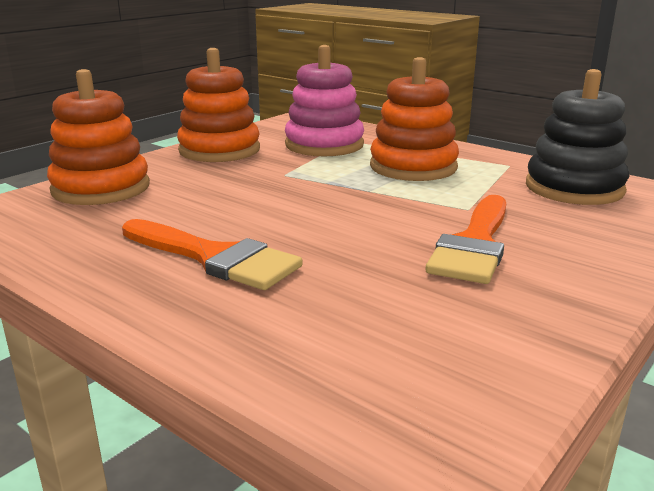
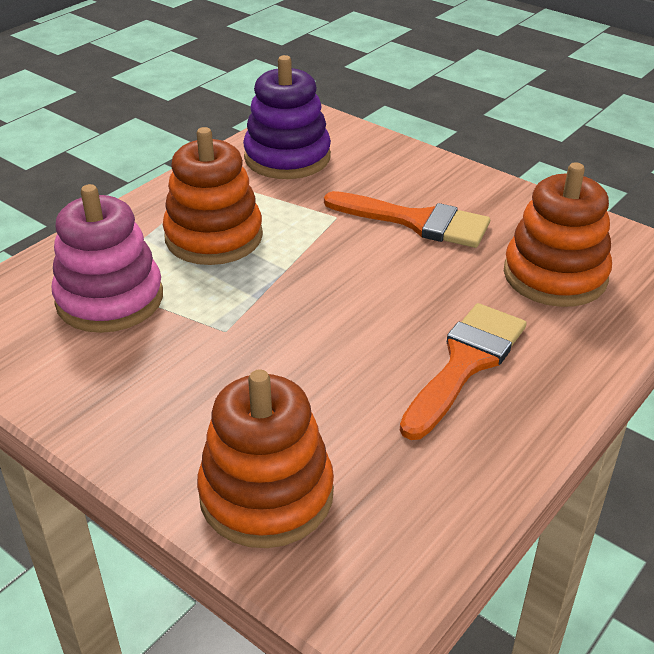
camera: 90 degrees left, 15 degrees up
orange stacking toy [177,48,260,162] -> orange stacking toy moved to [504,162,612,307]
black stacking toy [526,69,629,205] -> purple stacking toy [243,55,331,179]

